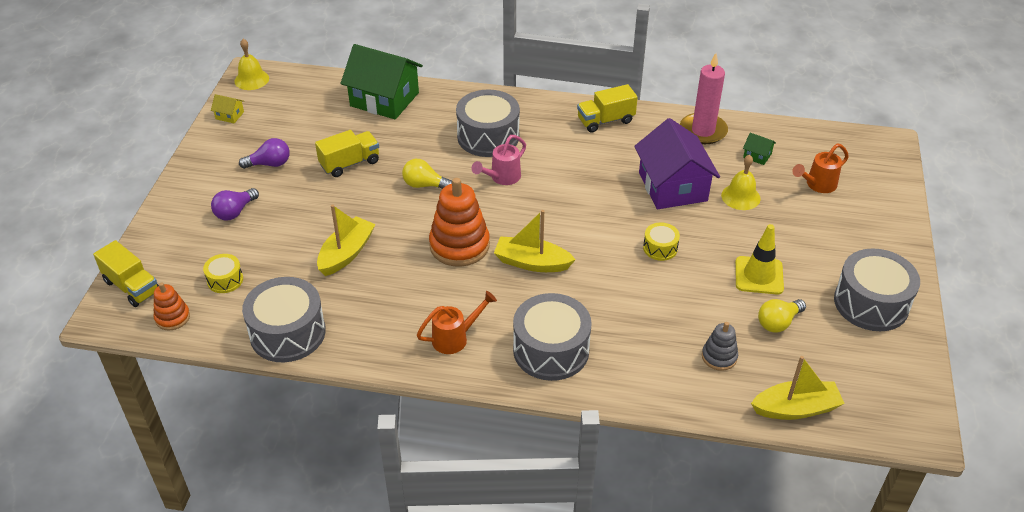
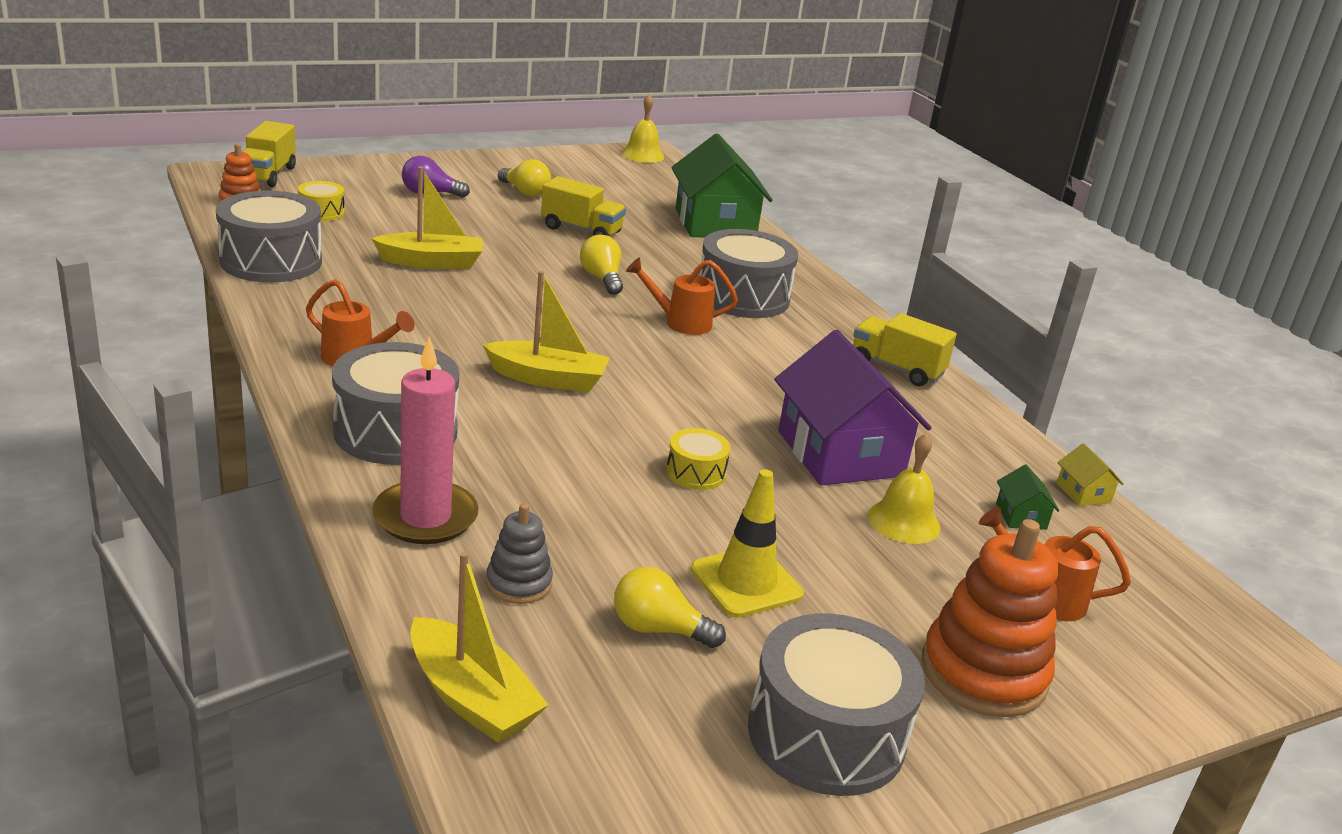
camera: 50 degrees right, 15 degrees down
yellow house [211,94,244,123] -> yellow house moved to [1057,443,1124,506]
purple light bulb [239,138,290,169] -> yellow light bulb [498,159,551,197]
orange stacking toy [429,178,490,267] -> orange stacking toy moved to [921,519,1058,717]
pink watering can [472,135,526,185] -> orange watering can [626,258,738,335]
yellow boat [494,210,576,272] -> yellow boat turned 120 degrees clockwise [483,271,610,392]
purple house [634,118,720,209] -> purple house turned 60 degrees counterclockwise [774,330,932,486]
pink candle [680,53,728,144] -> pink candle moved to [372,337,479,544]

